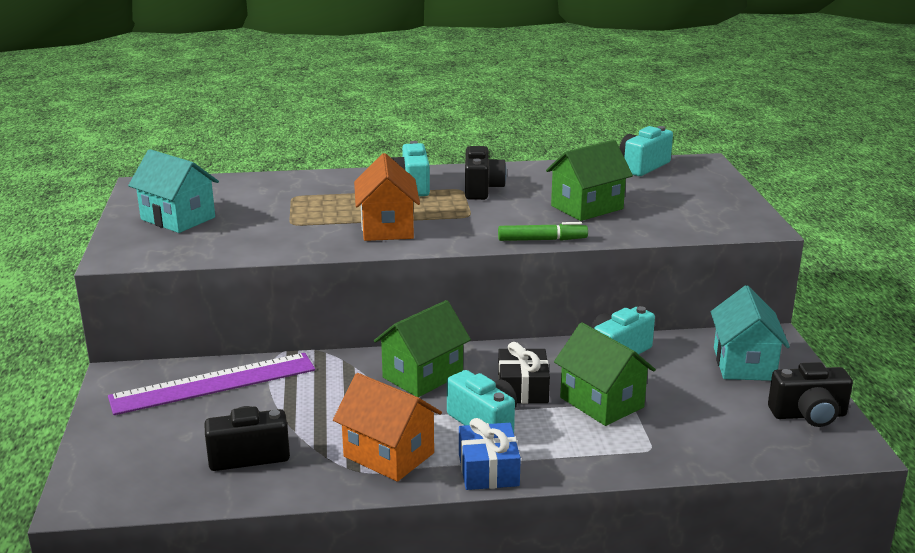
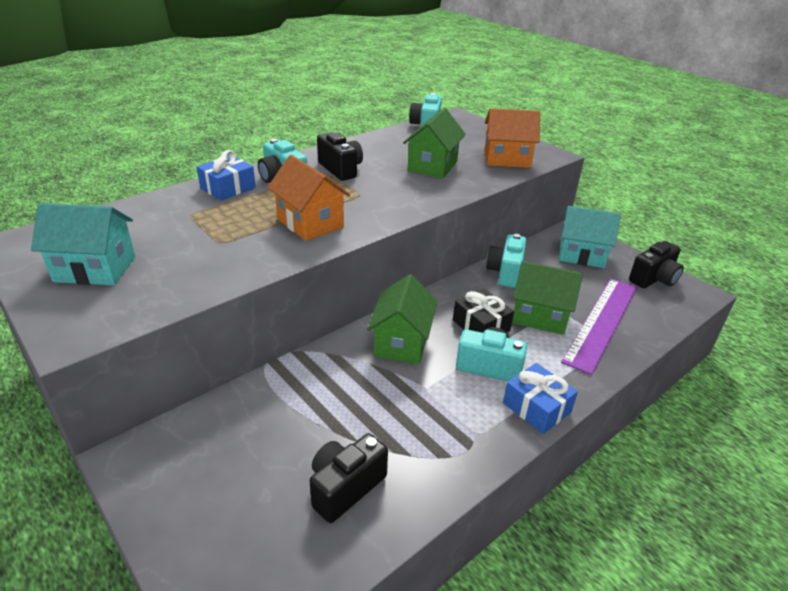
camera: 35 degrees left, 10 degrees up
purple ruler [108,353,315,415] -> purple ruler moved to [561,278,637,375]
orange house [333,373,442,482] -> orange house moved to [484,108,540,168]
green marker [498,222,588,241] -> none
turquoise house [711,285,790,381] -> turquoise house turned 45 degrees counterclockwise [559,206,620,268]
none -> blue gift [197,150,256,201]

